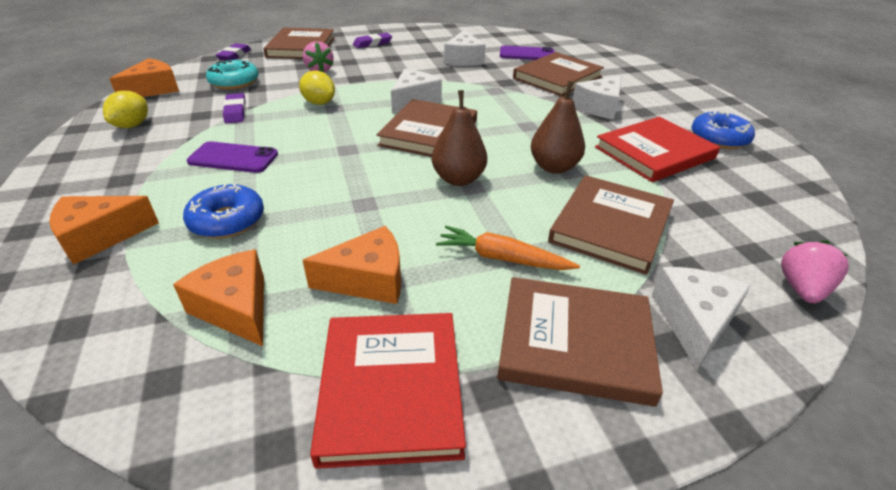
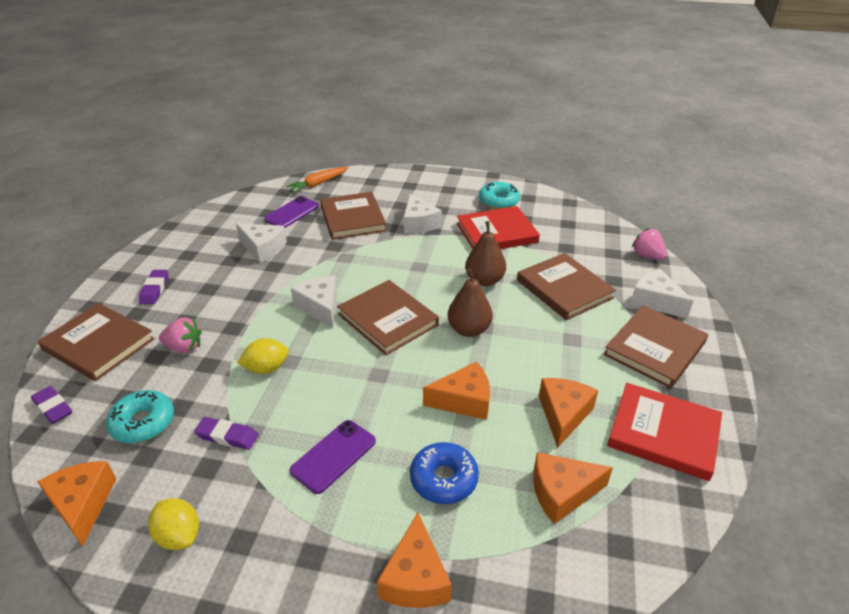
camera: 60 degrees left, 0 degrees up
orange carrot [436,226,580,270] -> orange carrot moved to [286,167,348,193]
red book [595,117,720,182] -> red book turned 75 degrees clockwise [457,206,540,249]
blue donut [691,111,755,149] -> turquoise donut [479,182,520,209]
none -> orange cheese [423,361,490,420]

